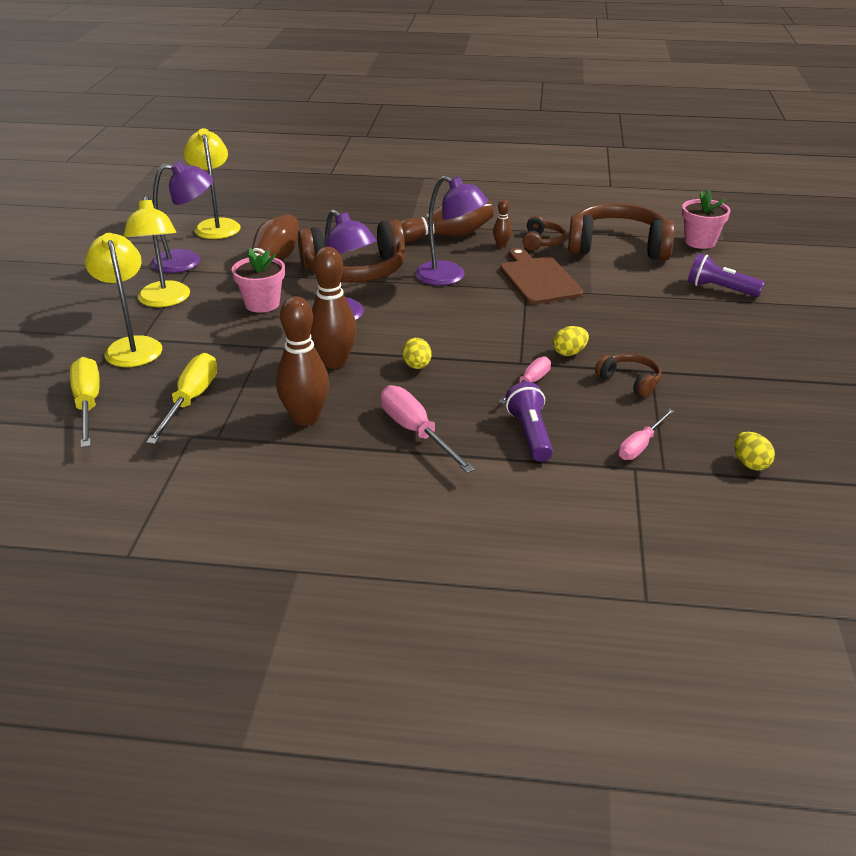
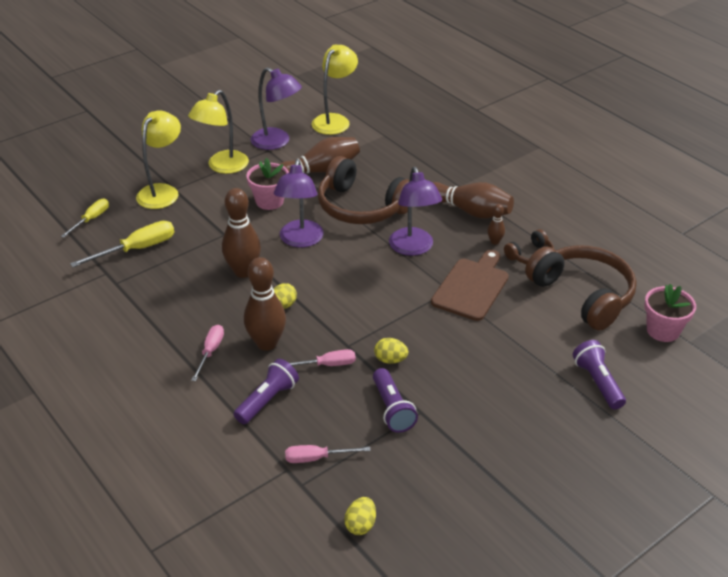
camera: 45 degrees right, 5 degrees up
yellow screwdriver [70,357,100,448] -> yellow screwdriver [61,199,109,238], size x0.63
brown bowling pin [276,296,329,426] -> brown bowling pin moved to [244,257,286,351]
pink screwdriver [380,385,475,473] -> pink screwdriver [191,325,224,381], size x0.63
brown headphones [595,353,661,398] -> purple flashlight [373,368,418,433]

